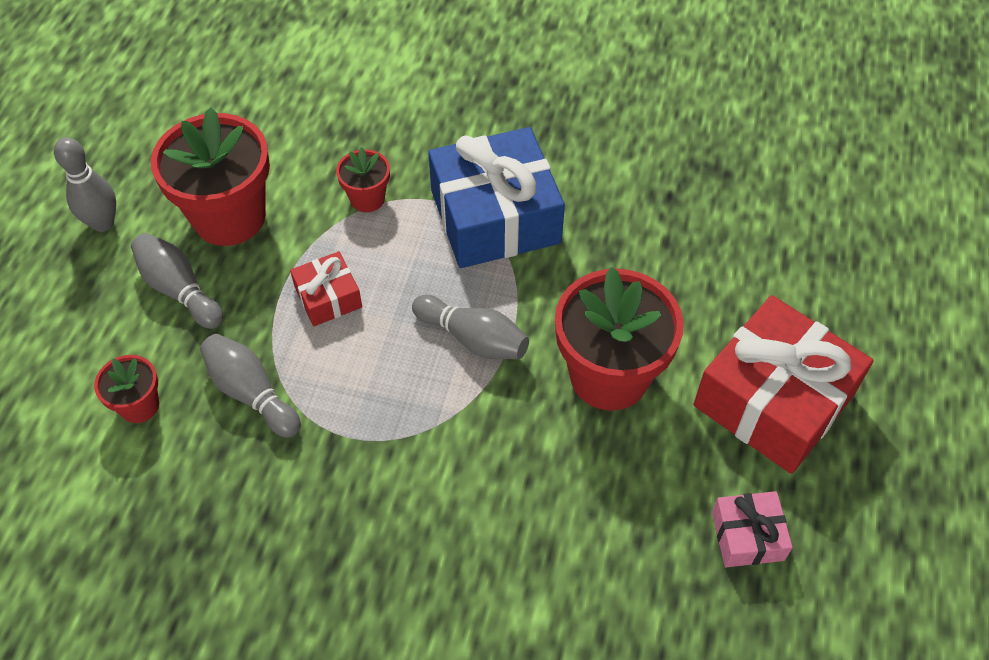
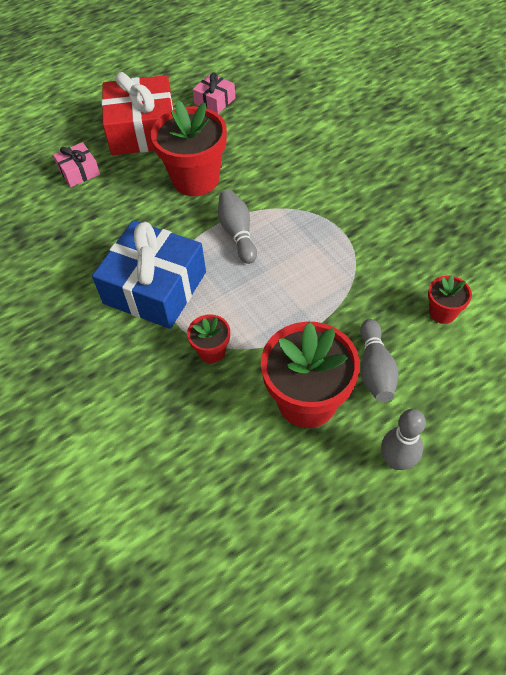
camera: 135 degrees left, 0 degrees up
grey bowling pin [200,334,301,438] -> none
red gift [290,251,362,326] -> none
none -> pink gift [53,142,100,187]

